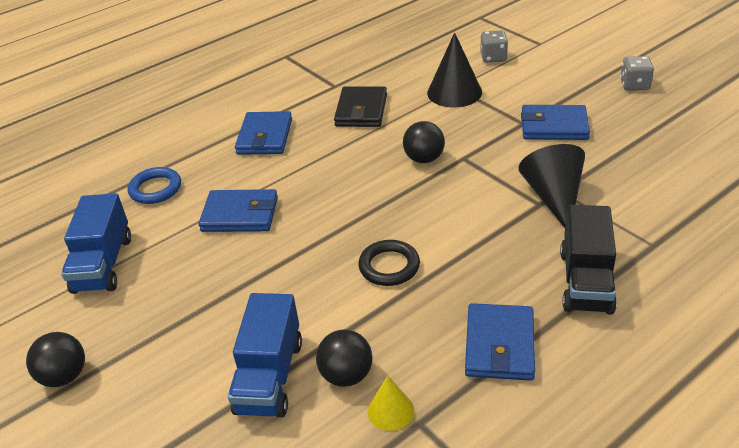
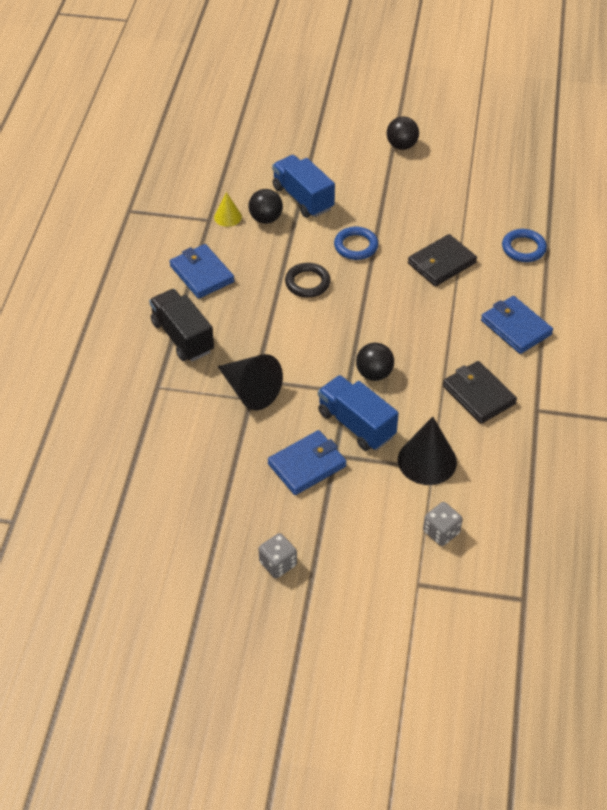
camera: 135 degrees right, 10 degrees up
blue truck [61,193,131,294] -> blue truck moved to [318,375,399,451]
blue wallet [199,189,278,232] -> black wallet [408,234,477,286]
none -> blue ring [334,227,378,260]

